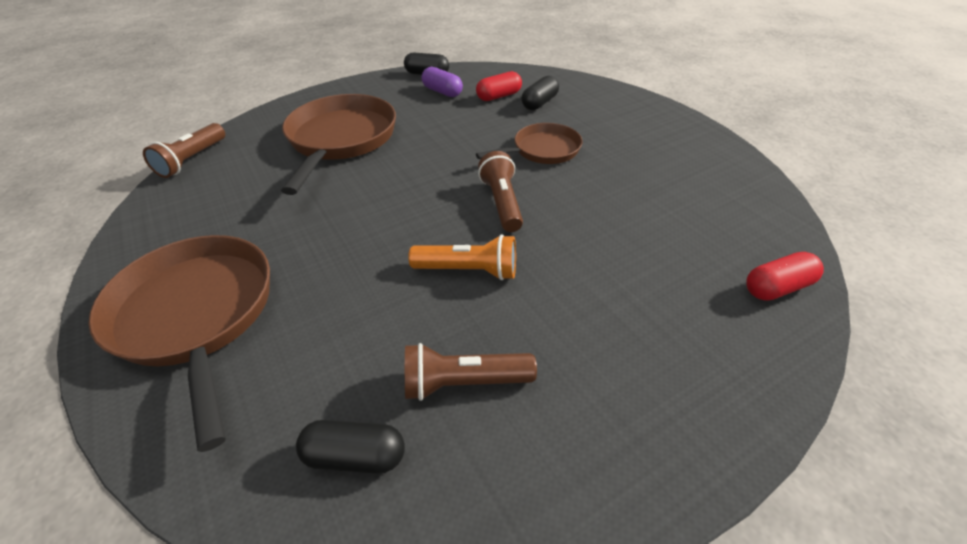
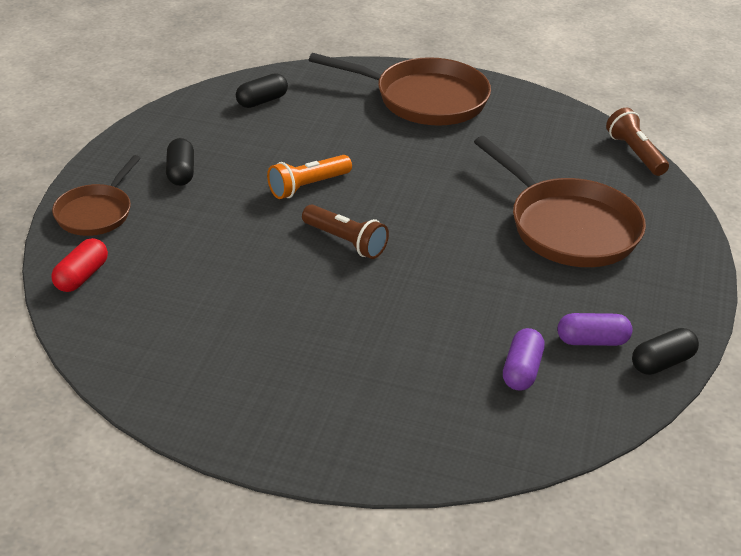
camera: 135 degrees right, 5 degrees down
brown flashlight [405,343,537,401] -> none
red capsule [476,71,522,101] -> purple capsule [503,328,545,391]
brown pan [476,123,582,164] -> brown pan moved to [52,155,141,236]
black capsule [521,76,559,110] -> black capsule moved to [166,138,194,186]

